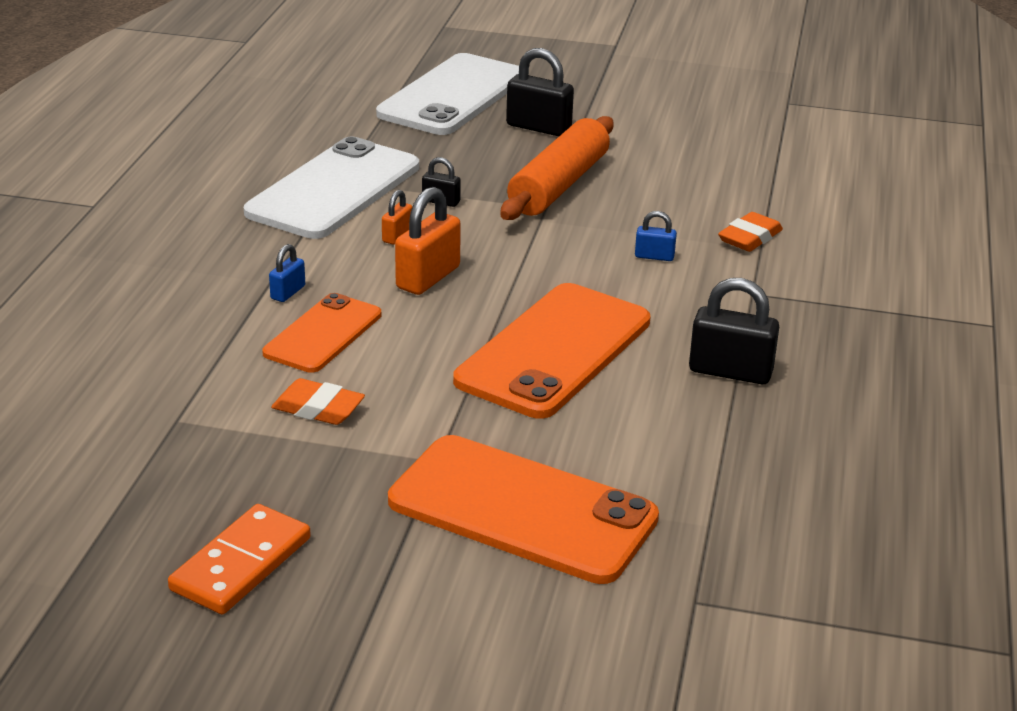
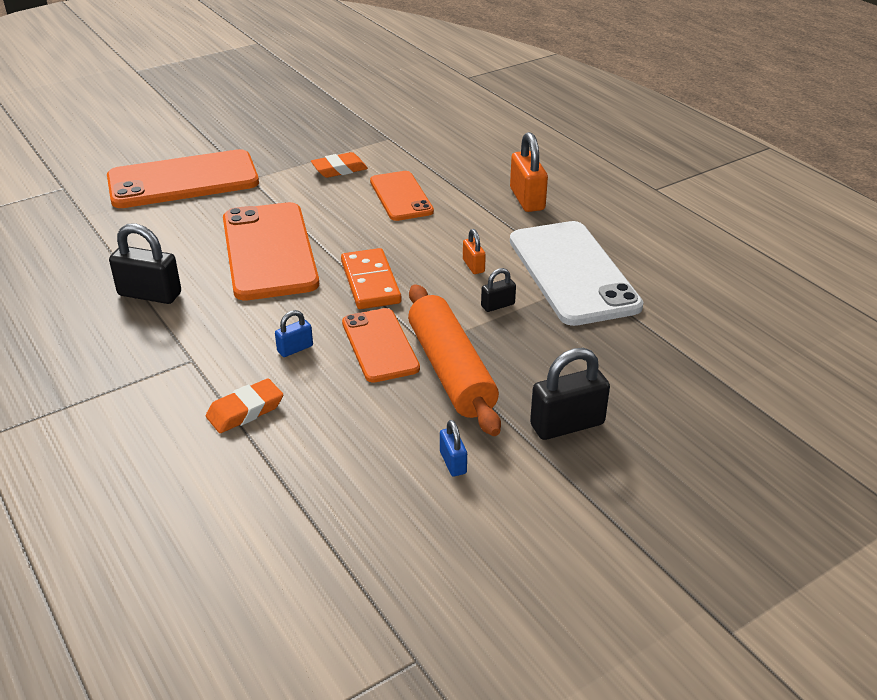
camera: 135 degrees right, 5 degrees up
orange domino [168,504,311,614] -> orange domino moved to [341,248,402,309]
blue padlock [269,244,305,302] -> blue padlock moved to [440,420,467,476]
white phone [376,53,519,135] -> none
orange padlock [395,187,461,295] -> orange padlock moved to [510,132,548,212]
black padlock [689,278,779,384] -> black padlock turned 45 degrees clockwise [109,223,181,304]
orange eraser [718,212,783,252] -> orange eraser turned 60 degrees clockwise [206,378,283,433]
none -> orange phone [342,308,420,383]

